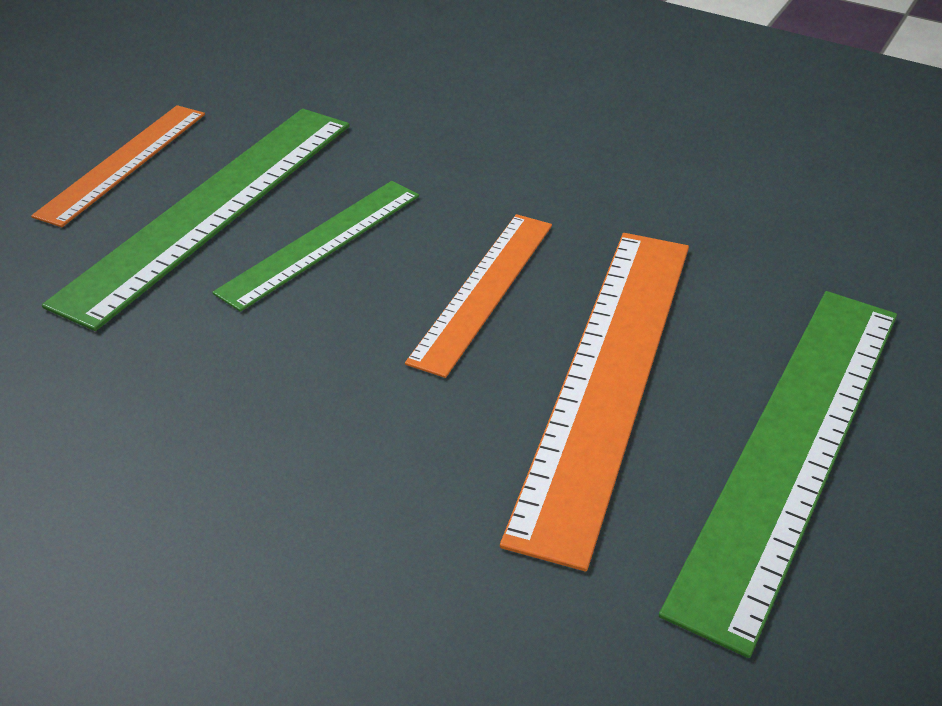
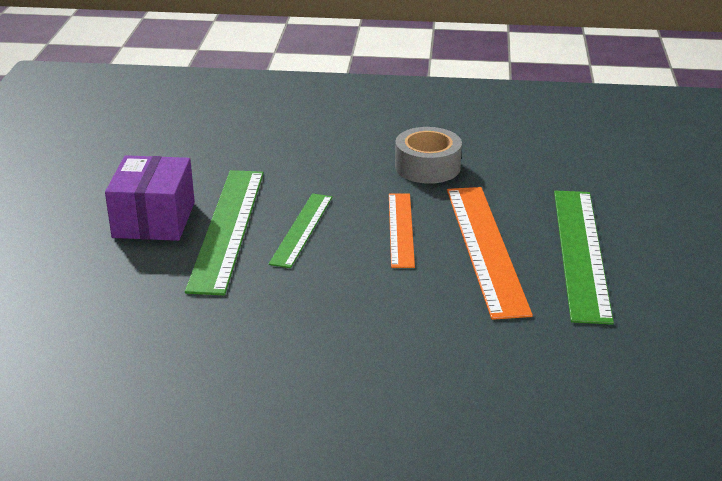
camera: 25 degrees left, 10 degrees down
orange ruler [31,105,205,227] -> purple box [105,155,195,241]
none -> grey tape [395,127,462,184]

